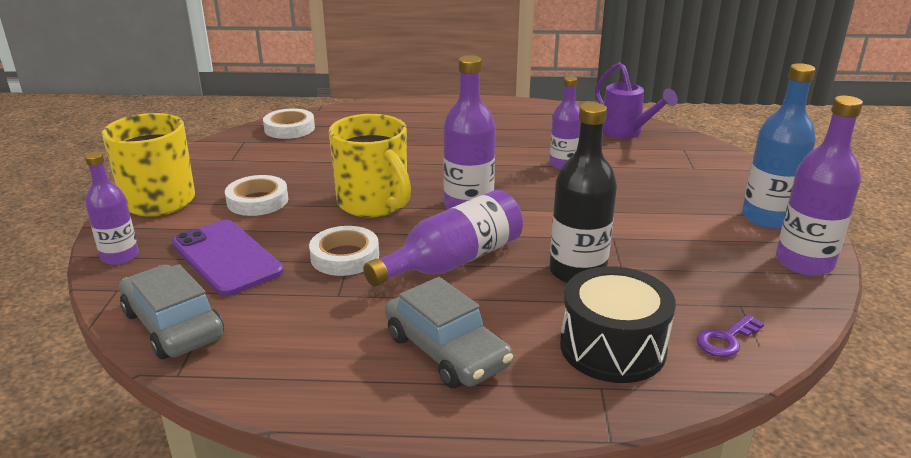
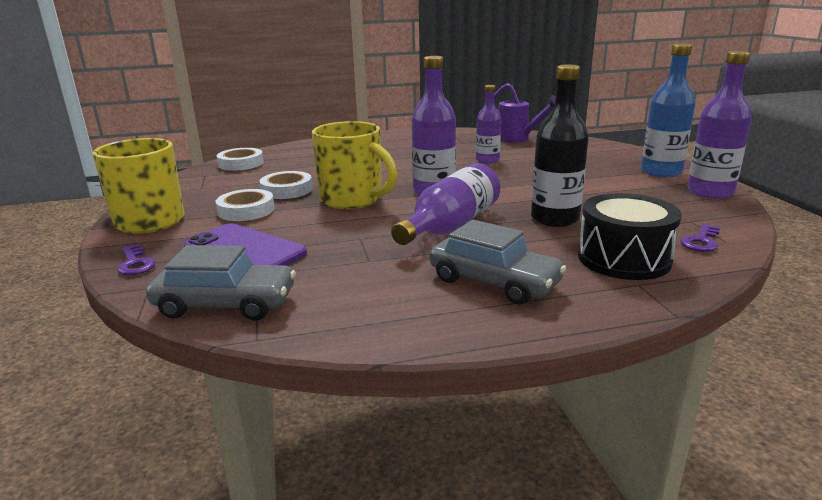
camera: 15 degrees left, 5 degrees down
purple bottle [85,152,139,265] -> purple key [117,244,156,275]
grey car [119,264,224,359] -> grey car turned 150 degrees clockwise [146,245,296,321]
white tape [309,226,379,276] -> white tape moved to [260,171,313,199]

